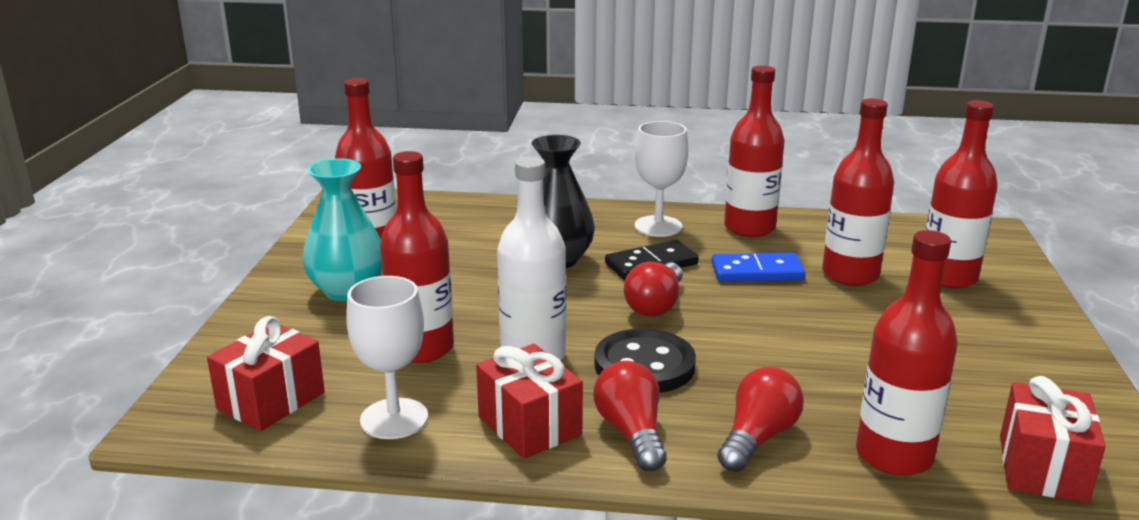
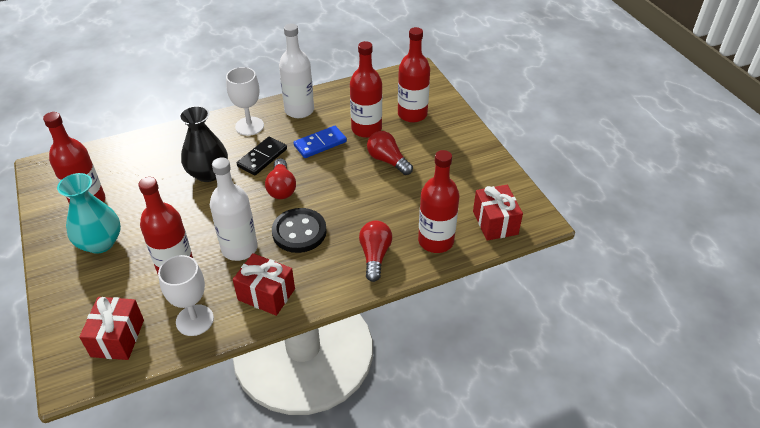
camera: 30 degrees left, 20 degrees up
red light bulb [593,361,667,471] -> red light bulb moved to [367,131,413,175]
red bottle [724,65,784,237] -> white bottle [279,24,314,118]

